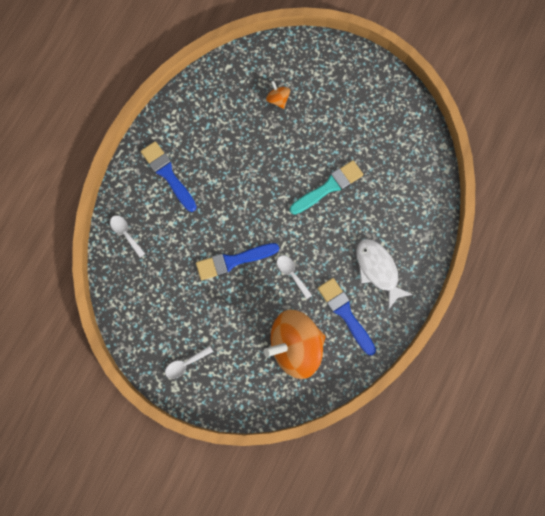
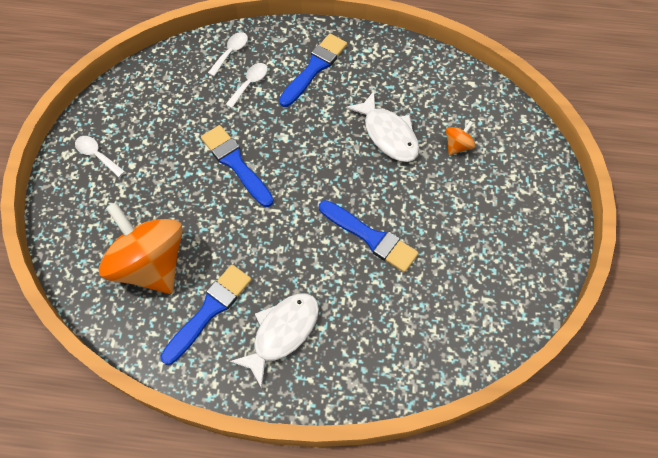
camera: 70 degrees right, 15 degrees down
white spoon [277,255,312,299] -> white spoon moved to [225,63,267,108]
turquoise brush [290,160,364,215] -> blue brush [319,200,419,272]
none -> white fish [346,91,420,162]

